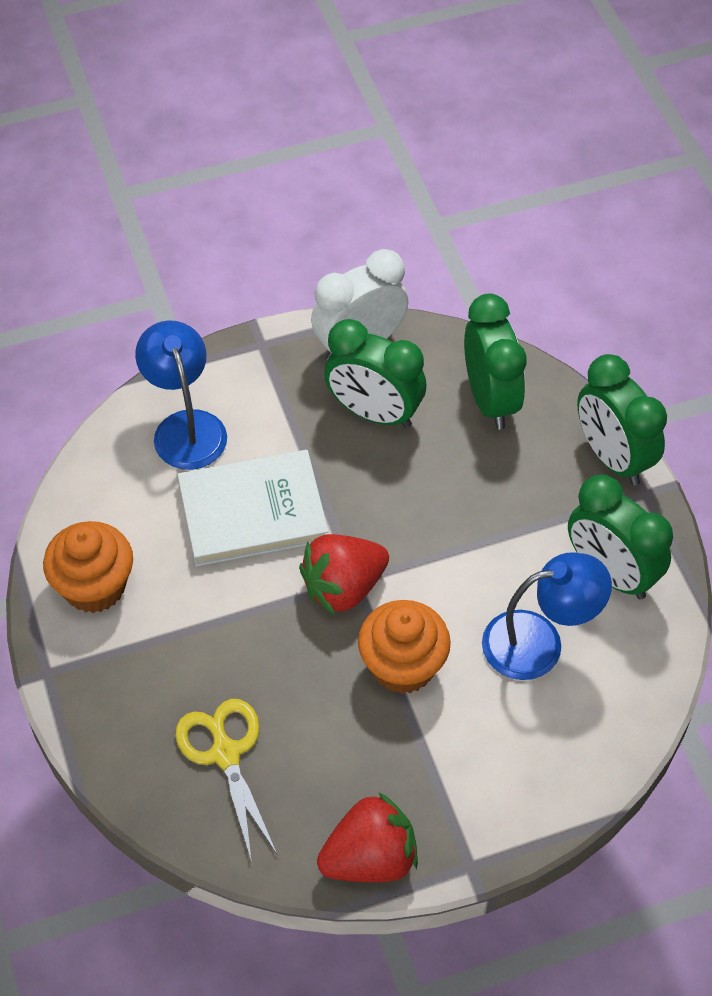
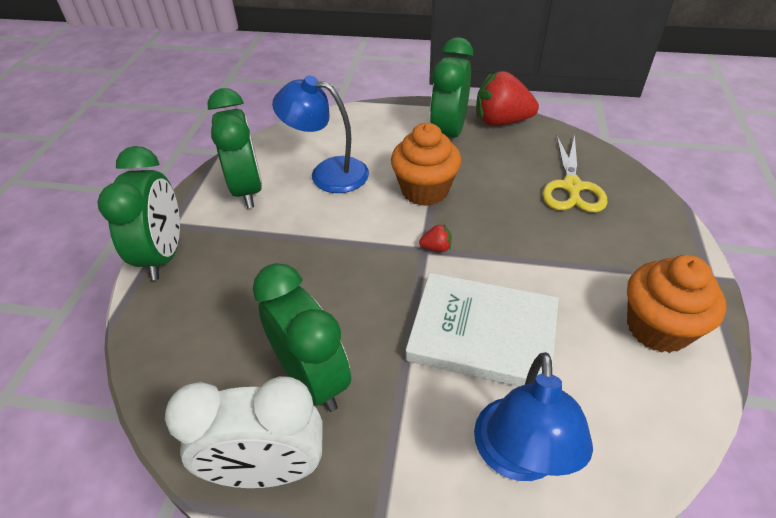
camera: 150 degrees left, 10 degrees down
red strawberry [299,534,389,615] -> red strawberry [419,225,452,252], size x0.42
green clock [464,293,527,429] -> green clock moved to [430,37,473,138]

